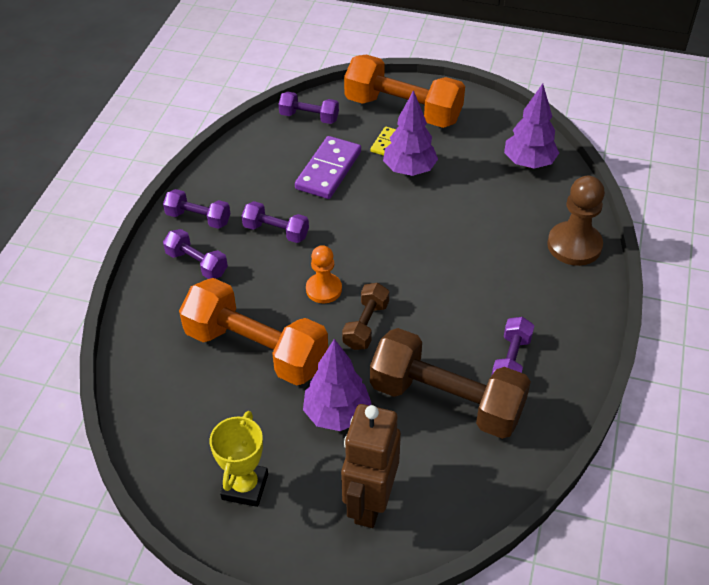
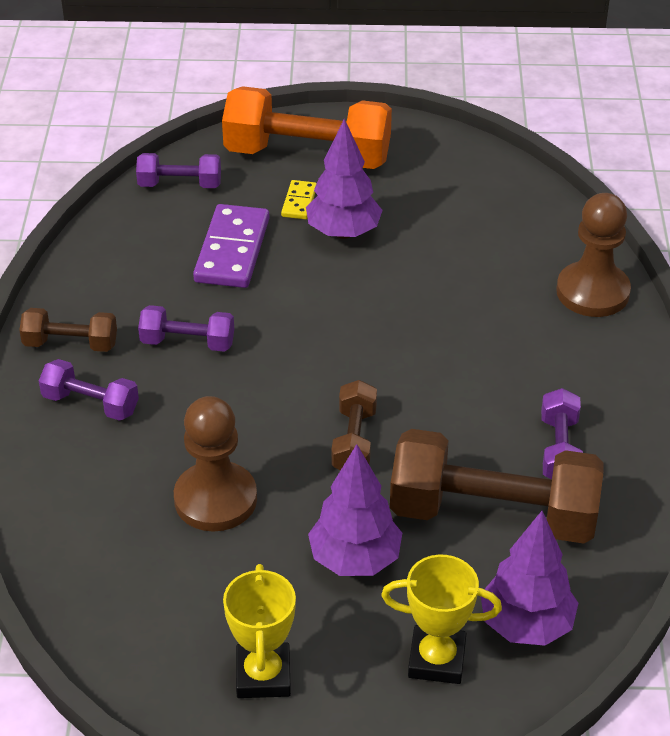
camera: 15 degrees left, 5 degrees down
purple dumbbell [163,189,230,229] -> brown dumbbell [19,308,117,352]
orange dumbbell [179,278,328,386] -> brown pawn [174,396,257,532]
orange pawn [306,245,342,303] -> none
brown robot [341,404,401,528] -> yellow trophy [381,555,502,684]
purple tree [504,84,559,169] -> purple tree moved to [481,511,578,646]

